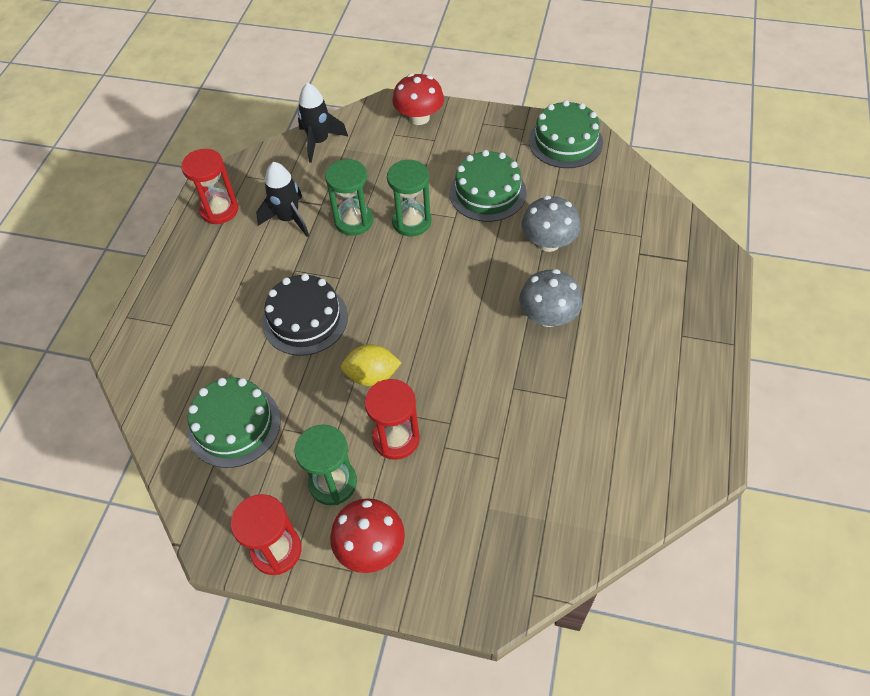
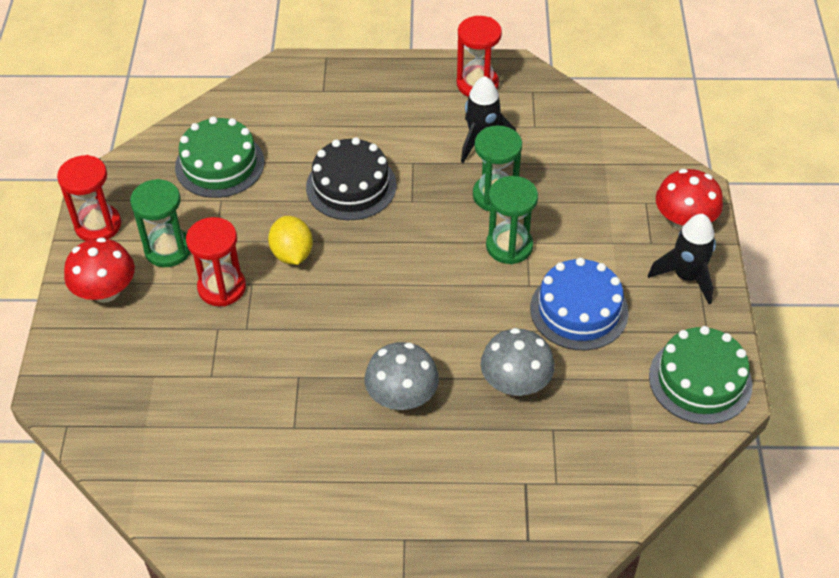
camera: 75 degrees right, 5 degrees down
black rocket [298,83,348,163] -> black rocket moved to [648,214,716,304]
green cake [449,150,526,222] -> blue cake [530,258,629,350]

